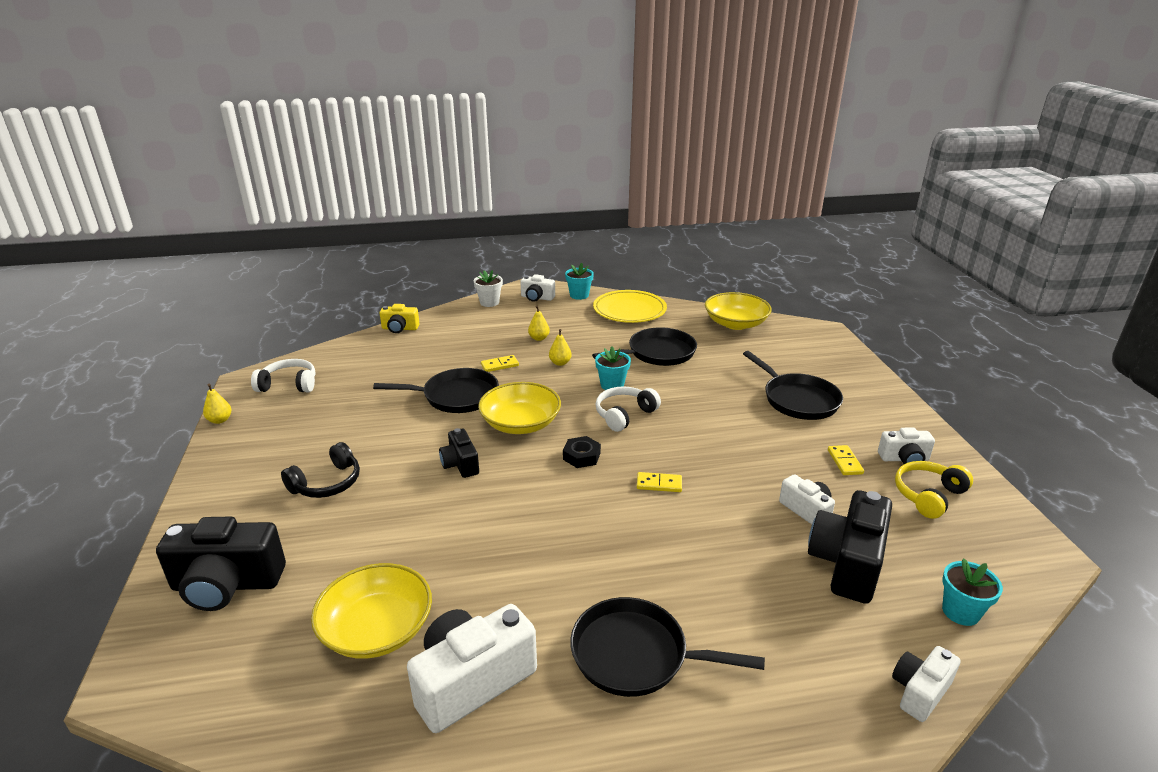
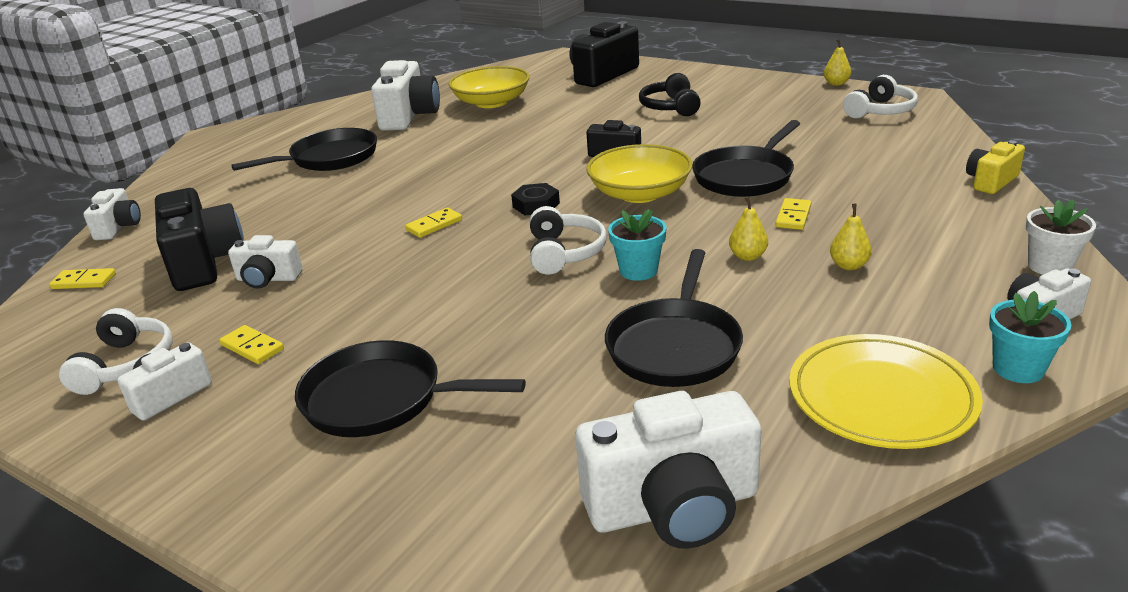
camera: 135 degrees right, 0 degrees up
yellow bowl [705,292,772,330] -> white camera [575,391,762,549]
yellow headphones [895,461,973,519] -> white headphones [59,308,173,395]
turquoise flower pot [942,558,1003,626] -> yellow domino [49,268,116,289]

